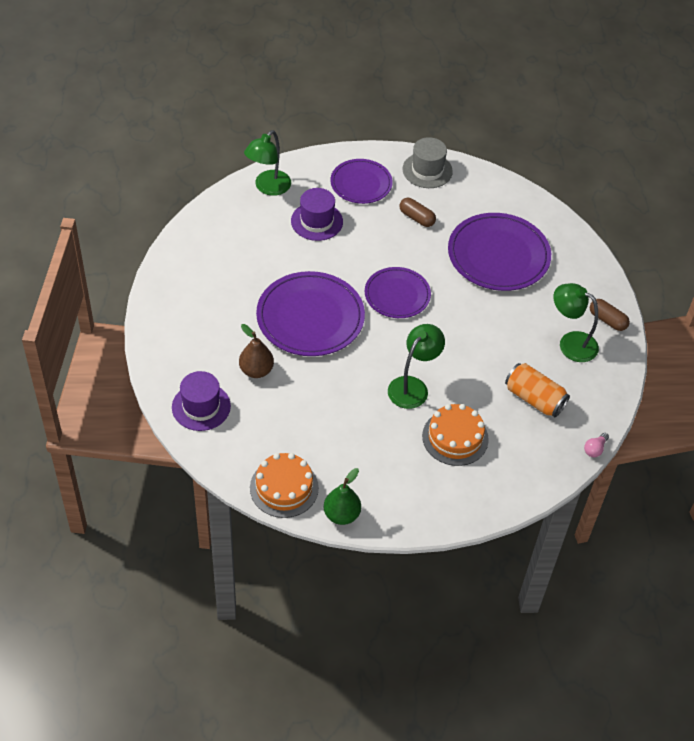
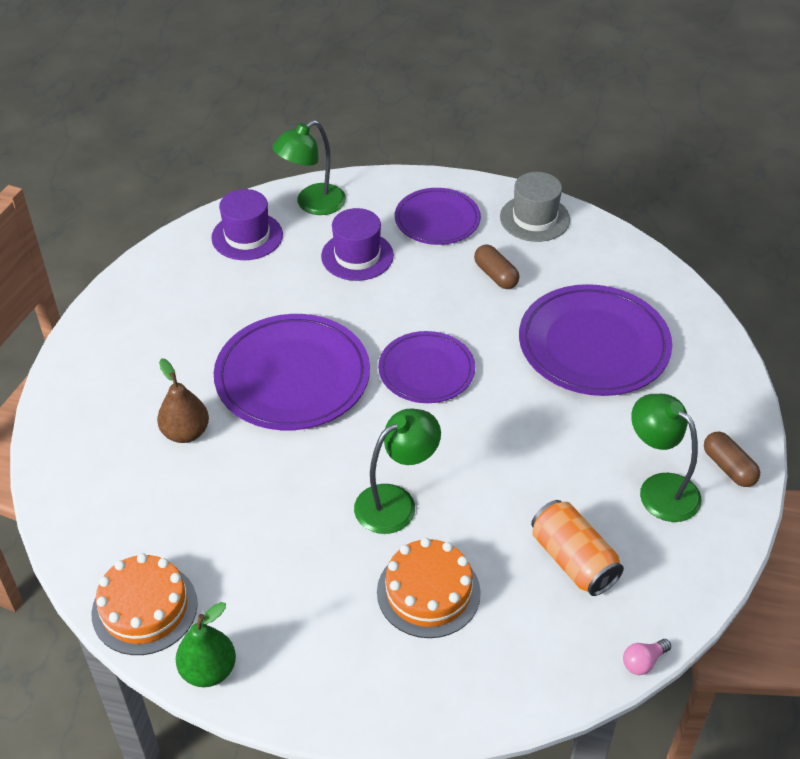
camera: 20 degrees right, 5 degrees down
purple hat [172,371,231,431] -> purple hat moved to [211,189,283,260]

